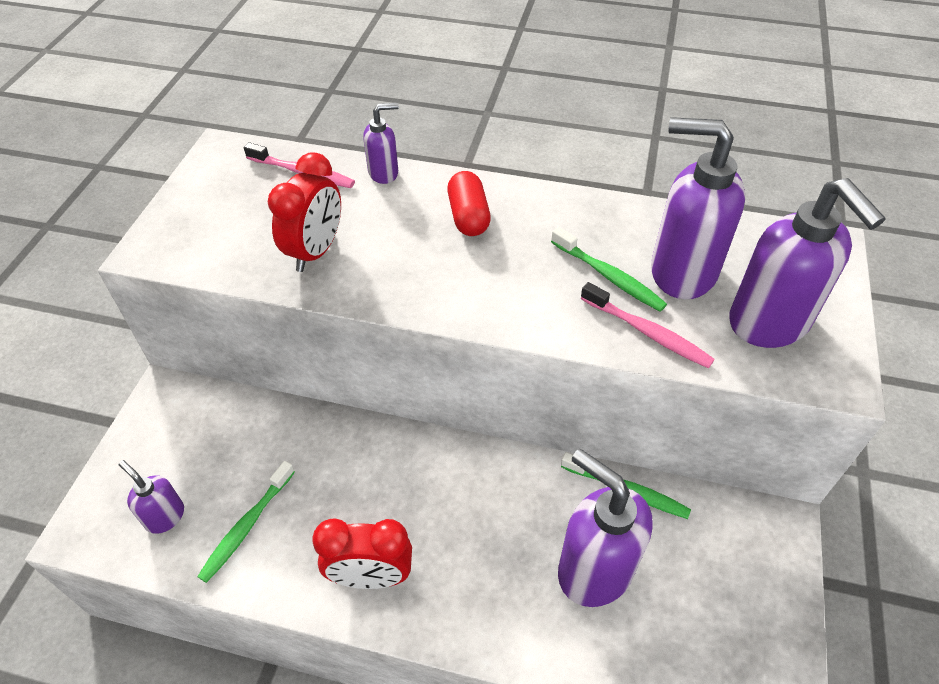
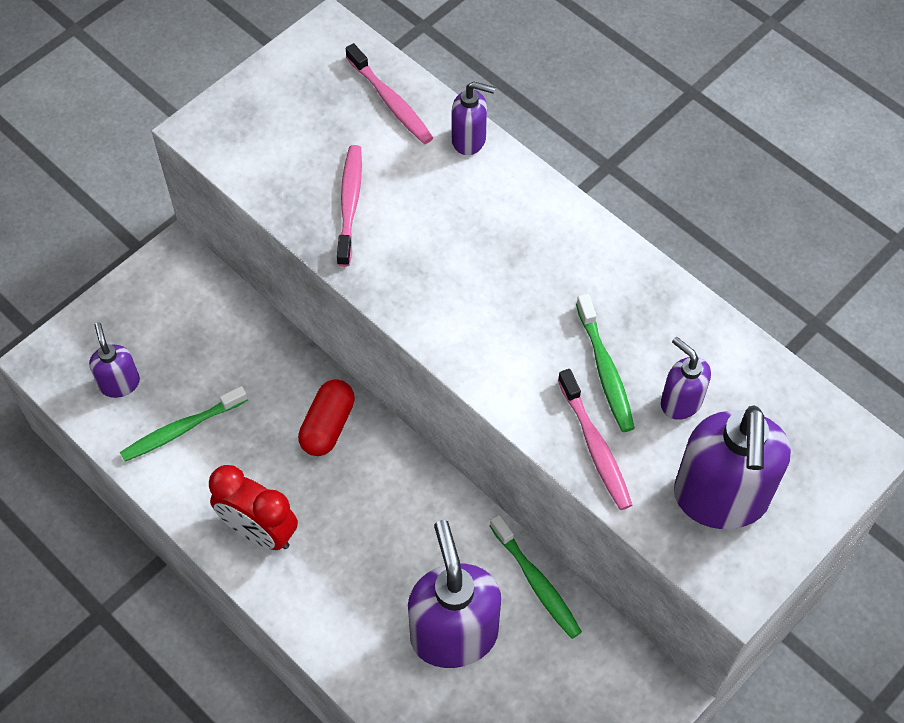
camera: 30 degrees right, 10 degrees up
red clock [268,152,341,272] -> pink toothbrush [337,145,362,267]
red capsule [447,171,491,236] -> red capsule moved to [298,379,355,456]
purple soap dispenser [651,117,745,299] -> purple soap dispenser [661,337,711,420], size x0.51

